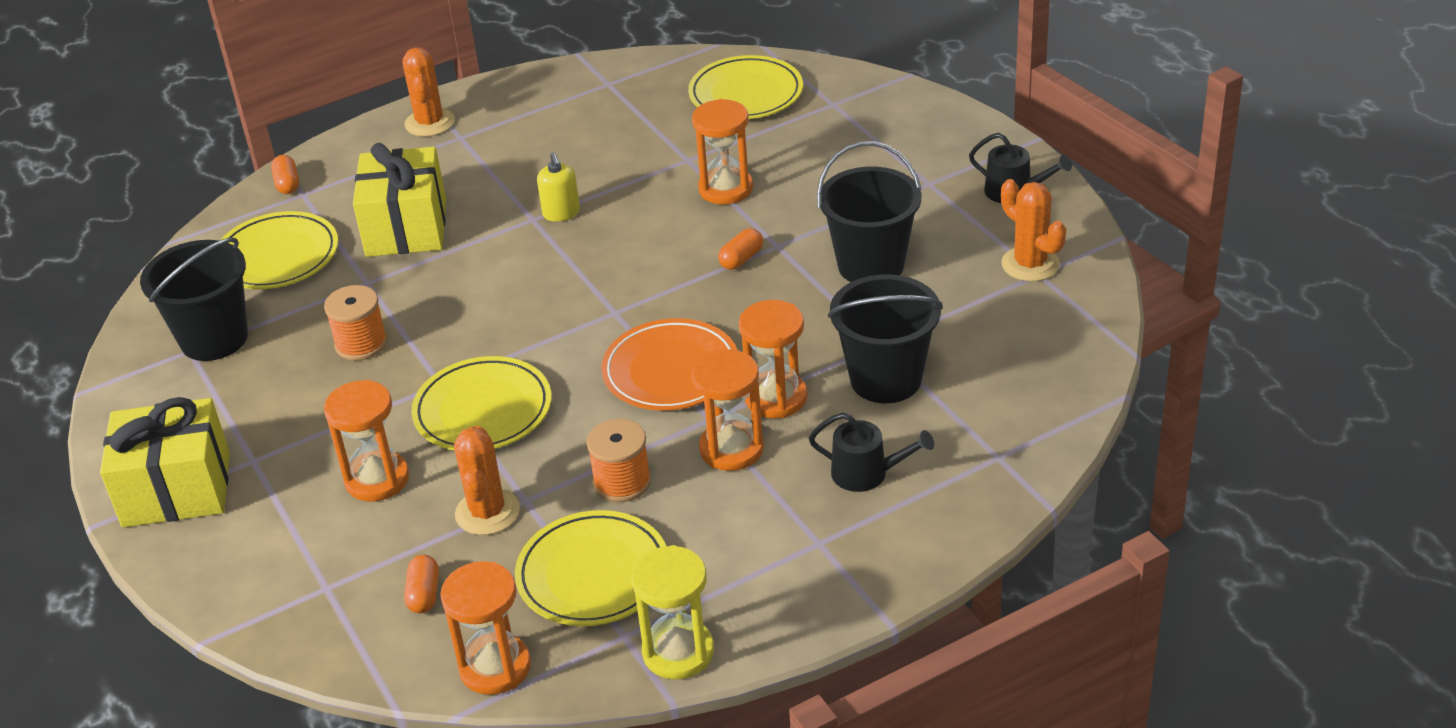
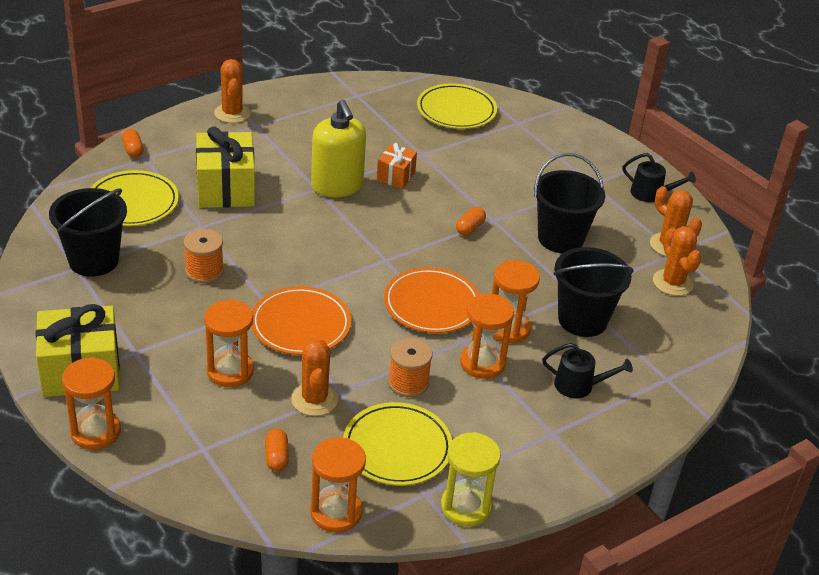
camera: 10 degrees left, 0 degrees up
yellow plate [411,356,551,450] -> orange plate [251,286,351,355]
yellow soap dispenser [537,153,580,222] -> yellow soap dispenser [311,100,366,197], size x1.96
orange hourglass [692,99,753,205] -> orange hourglass moved to [62,357,121,450]
none -> orange gift [377,143,417,189]
none -> orange cactus [653,226,701,296]

